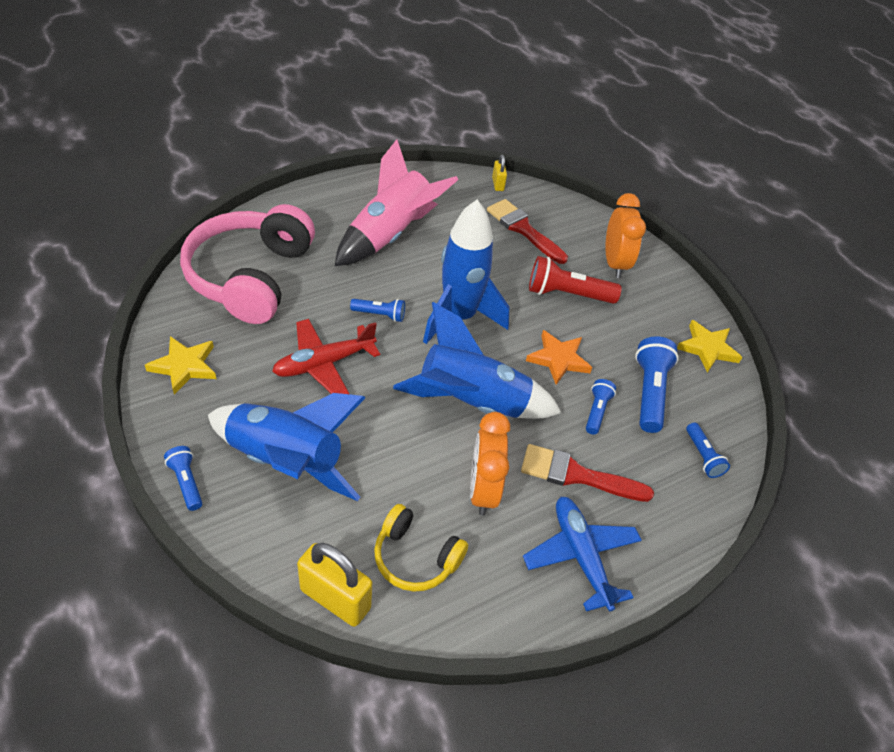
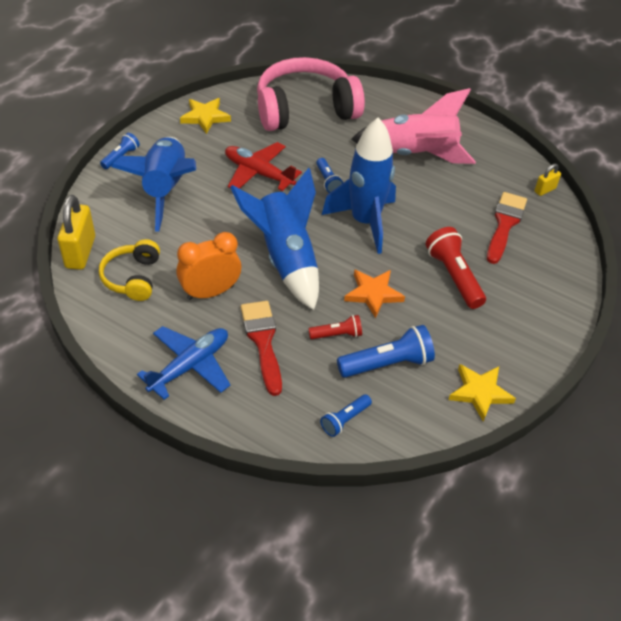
camera: 65 degrees right, 0 degrees up
blue flashlight [586,379,616,434] -> red flashlight [309,315,362,339]
orange clock [605,193,646,278] -> none

